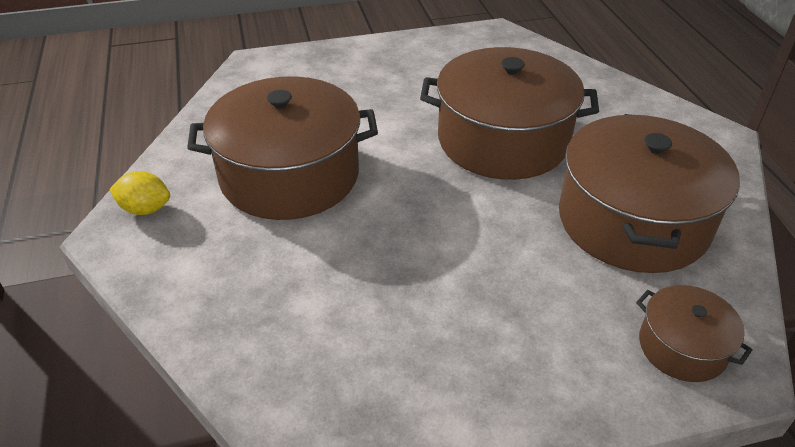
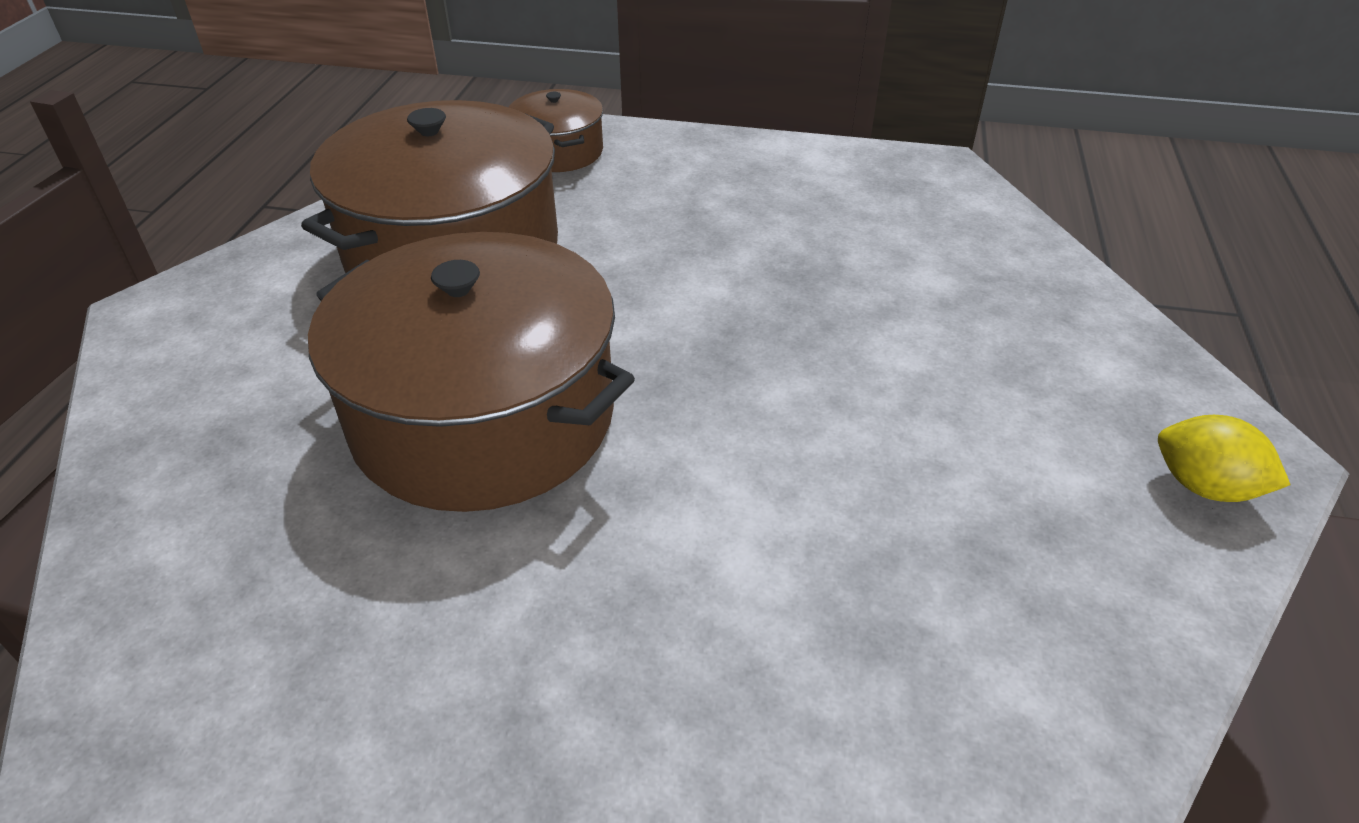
camera: 155 degrees left, 0 degrees up
brown pot [187,76,378,220] -> none

